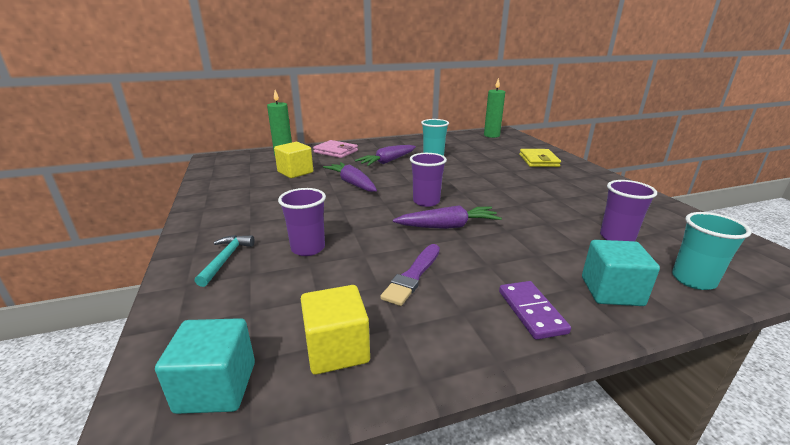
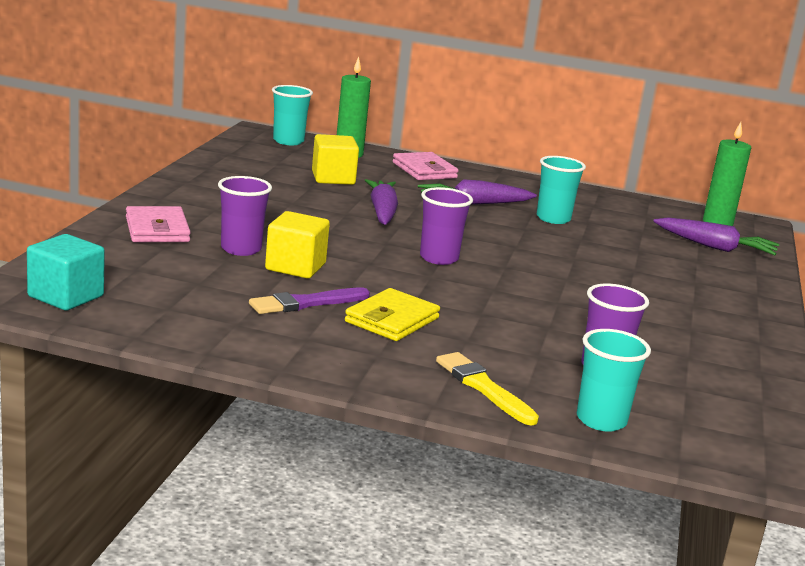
camera: 30 degrees right, 5 degrees down
turquoise hammer [195,235,255,287] -> pink wallet [126,206,191,242]
yellow cube [301,285,370,375] -> yellow cube moved to [265,211,330,278]
purple carrot [393,205,502,229] -> purple carrot moved to [653,218,779,255]
purple domino [499,281,571,340] -> none
yellow wallet [519,149,561,167] -> yellow wallet moved to [345,288,440,341]
turquoise cube [582,240,660,306] -> yellow brush [436,352,539,425]
none -> turquoise cup [272,85,313,145]

